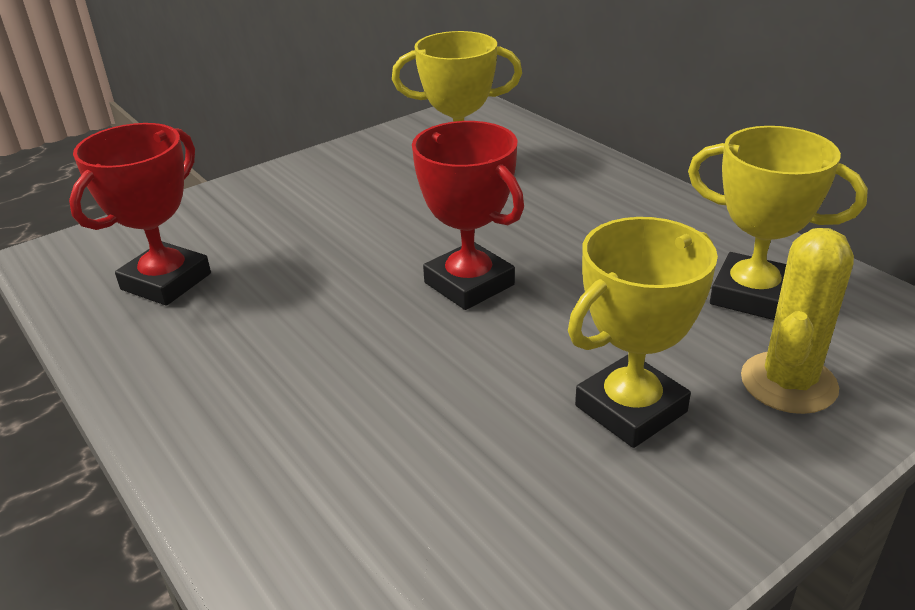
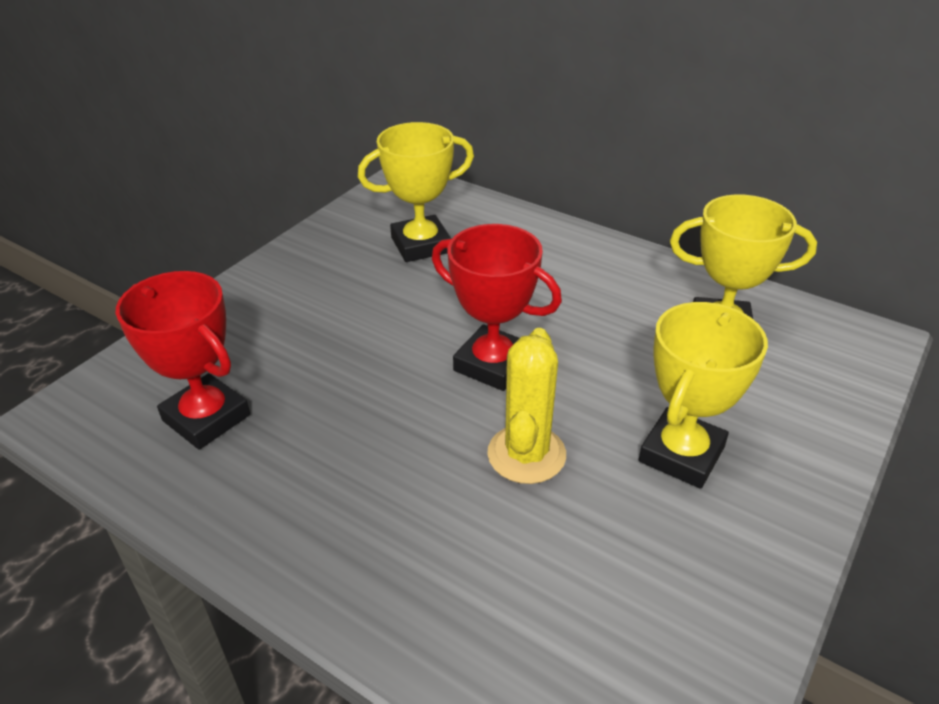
camera: 20 degrees left, 5 degrees up
red trophy [69,123,211,306] -> red trophy turned 60 degrees counterclockwise [116,271,250,450]
yellow cactus [741,228,854,414] -> yellow cactus moved to [487,328,566,484]

